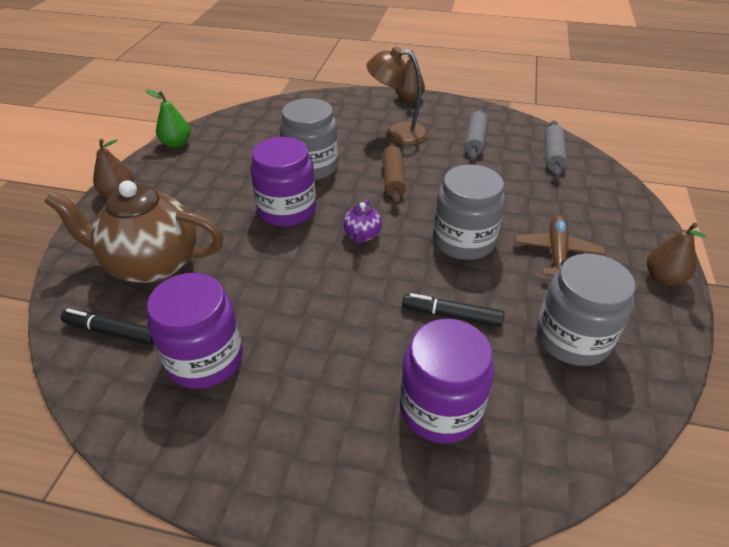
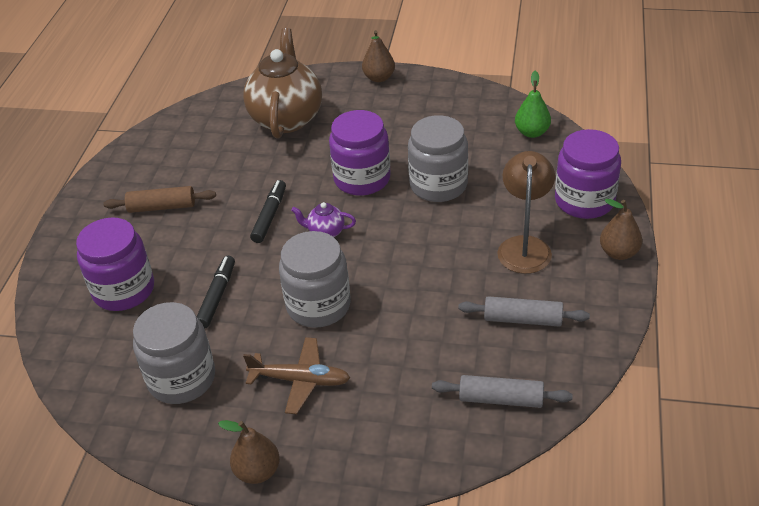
camera: 90 degrees right, 0 degrees up
black marker [61,309,154,345] -> black marker moved to [250,180,286,243]
green pear [145,89,191,148] -> green pear moved to [515,71,551,138]
purple jar [147,273,243,389] -> purple jar moved to [555,129,621,219]
brown rolling pin [383,141,406,205] -> brown rolling pin moved to [103,186,216,213]

